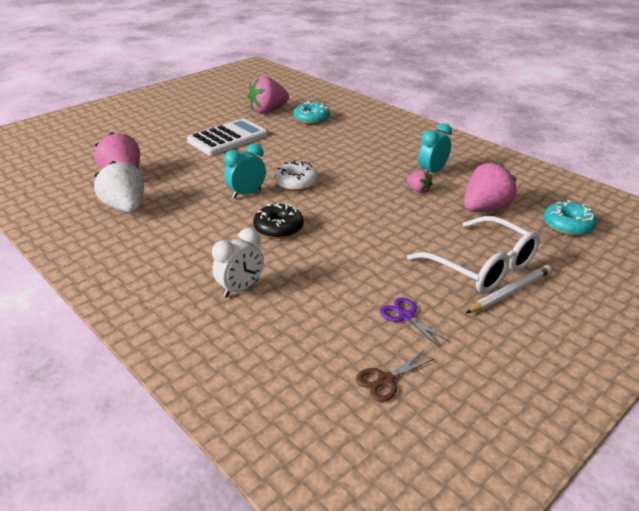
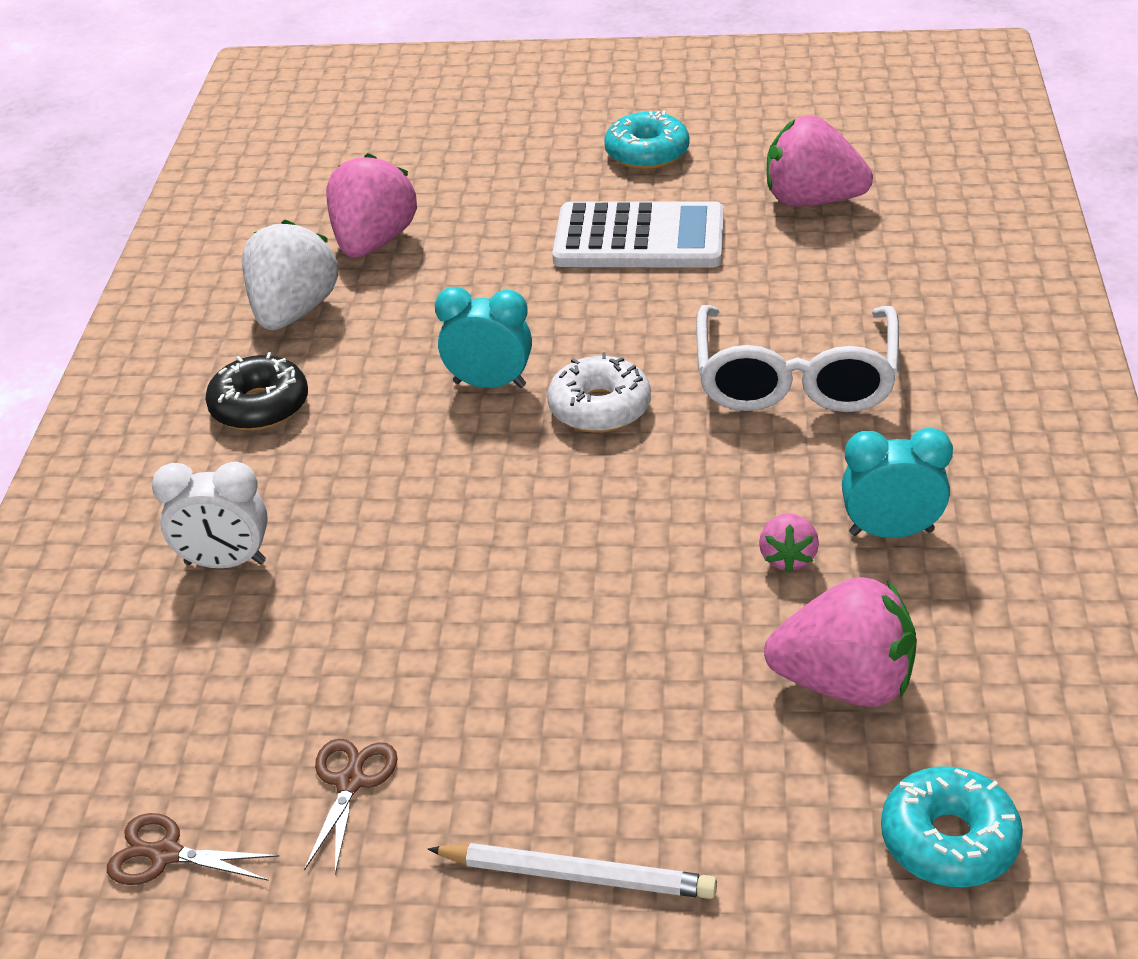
camera: 50 degrees right, 5 degrees up
black donut [253,203,303,239] -> black donut moved to [205,352,308,431]
turquoise donut [294,101,330,125] -> turquoise donut moved to [604,110,689,170]
purple scissors [380,298,450,348] -> brown scissors [304,739,398,874]
white glasses [407,216,540,294] -> white glasses moved to [696,305,899,412]

